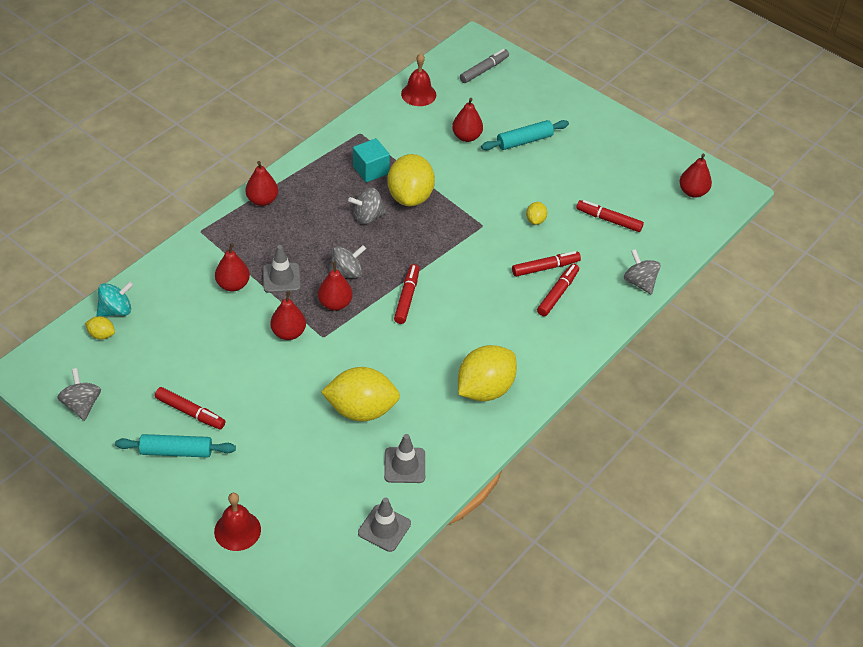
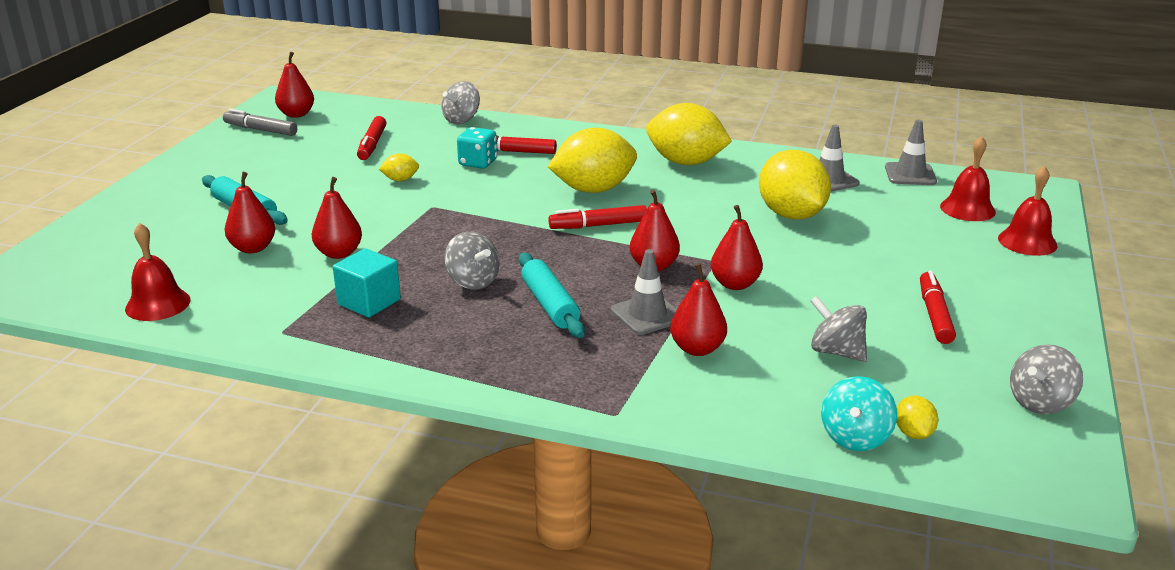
camera: 110 degrees left, 20 degrees down
turquoise spinning top [97,282,133,317] -> turquoise spinning top turned 105 degrees counterclockwise [821,376,897,451]
turquoise rolling pin [115,434,236,458] -> turquoise rolling pin moved to [519,253,585,338]
red pear [245,161,278,206] -> red pear moved to [312,177,362,259]
grey spinning top [330,245,366,278] -> grey spinning top moved to [810,296,867,362]
yellow lemon [387,154,435,206] -> yellow lemon moved to [548,128,637,193]
grey marker [460,49,509,83] -> grey marker moved to [223,109,297,136]
red marker [512,251,581,277] -> turquoise dice [457,127,497,169]
none -> red bell [940,136,996,221]

